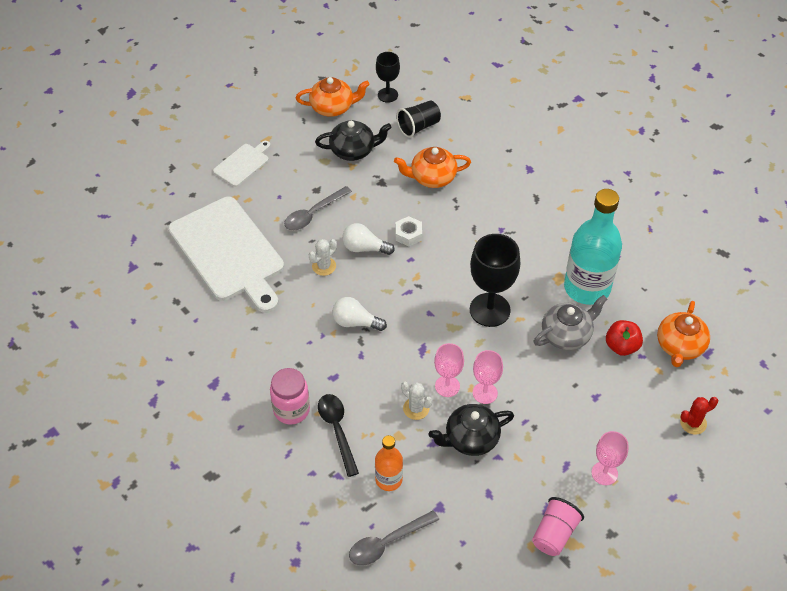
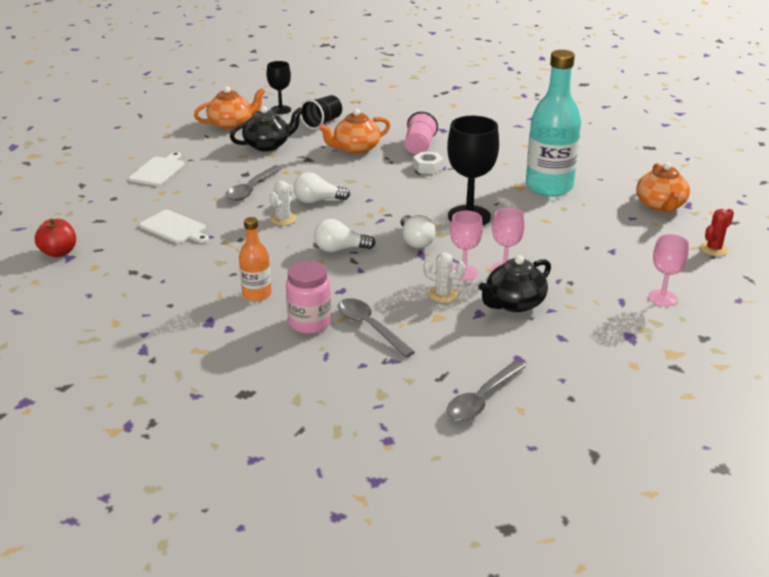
camera: 20 degrees left, 20 degrees down
white cutting board [168,197,284,313] -> white cutting board [139,210,209,244], size x0.47
black spoon [318,394,359,477] -> grey spoon [338,298,415,358]
orange bottle [375,435,403,491] -> orange bottle moved to [239,217,272,301]
white nut [396,216,422,246] -> white nut moved to [413,151,444,174]
pink cup [532,497,584,556] -> pink cup moved to [405,112,438,155]
grey teapot [534,295,607,350] -> none
red apple [606,320,643,356] -> red apple moved to [35,219,76,257]
none -> white light bulb [401,215,436,248]

